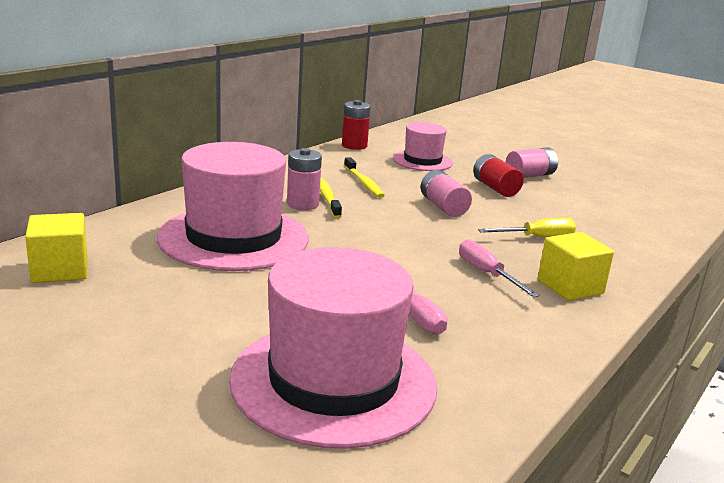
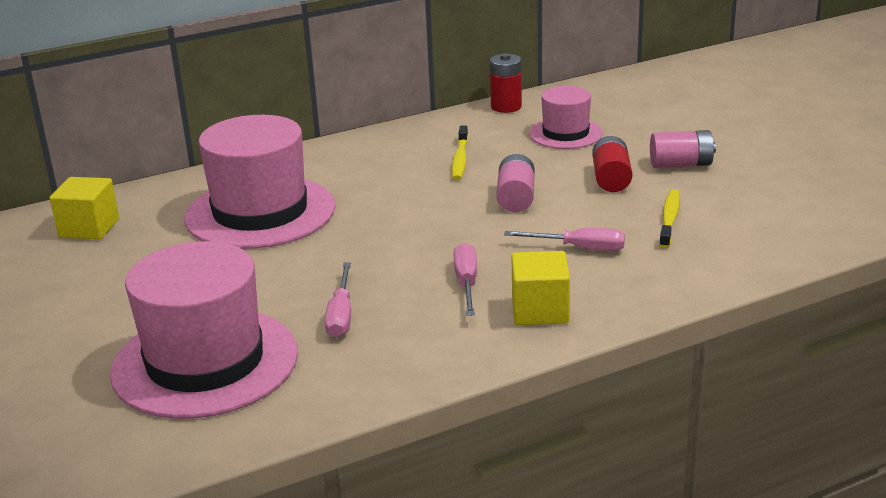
camera: 30 degrees right, 5 degrees up
pink battery [287,148,322,210] -> none
yellow toothbrush [320,178,342,218] -> yellow toothbrush moved to [659,189,680,248]
yellow screwdriver [478,218,576,237] -> pink screwdriver [504,228,625,251]

